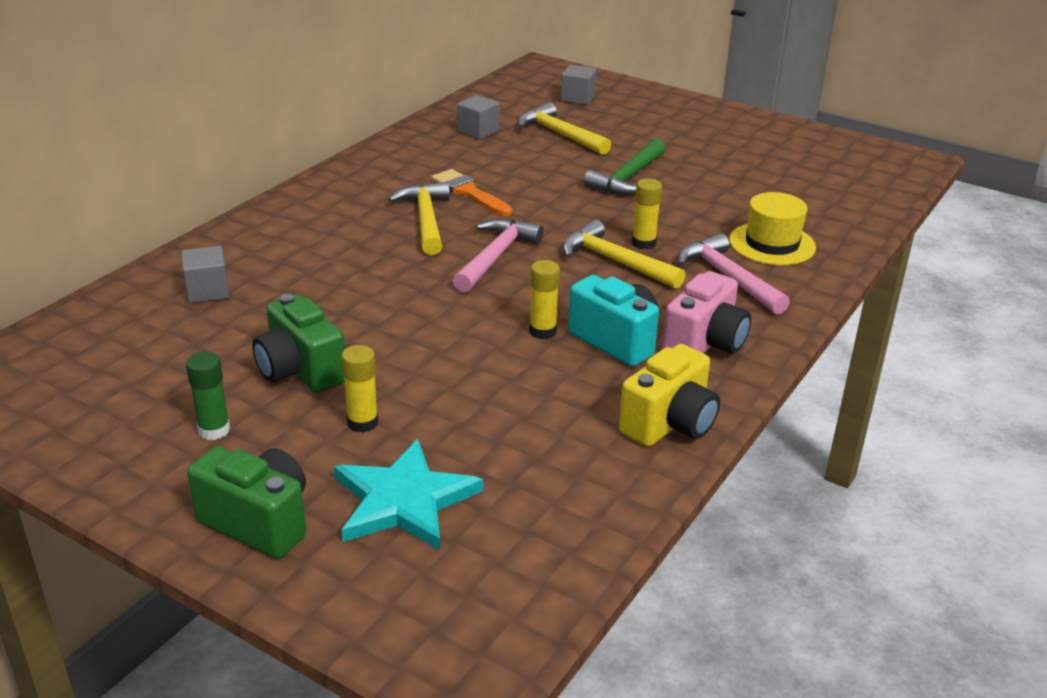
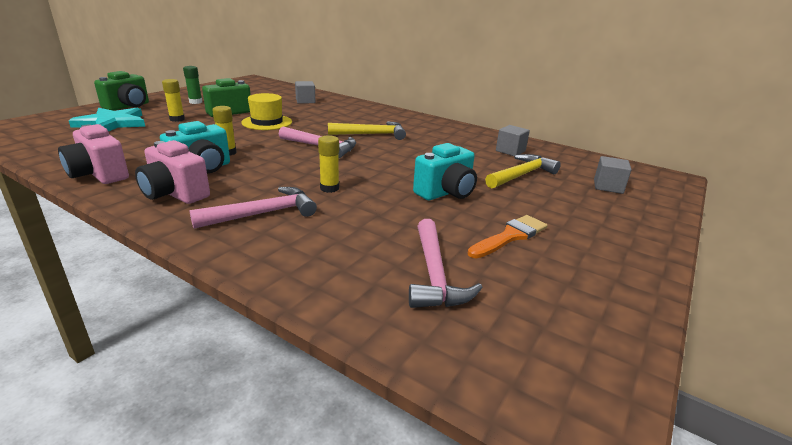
camera: 90 degrees right, 5 degrees down
orange brush [432,169,512,216] -> orange brush moved to [468,215,547,259]
yellow hammer [563,219,685,289] -> none
green hammer [584,139,666,195] -> turquoise camera [413,143,477,200]
yellow camera [619,344,720,447] -> pink camera [58,124,129,184]
yellow hat [729,192,816,265] -> yellow hat moved to [241,93,292,130]
none -> pink hammer [409,219,483,308]

